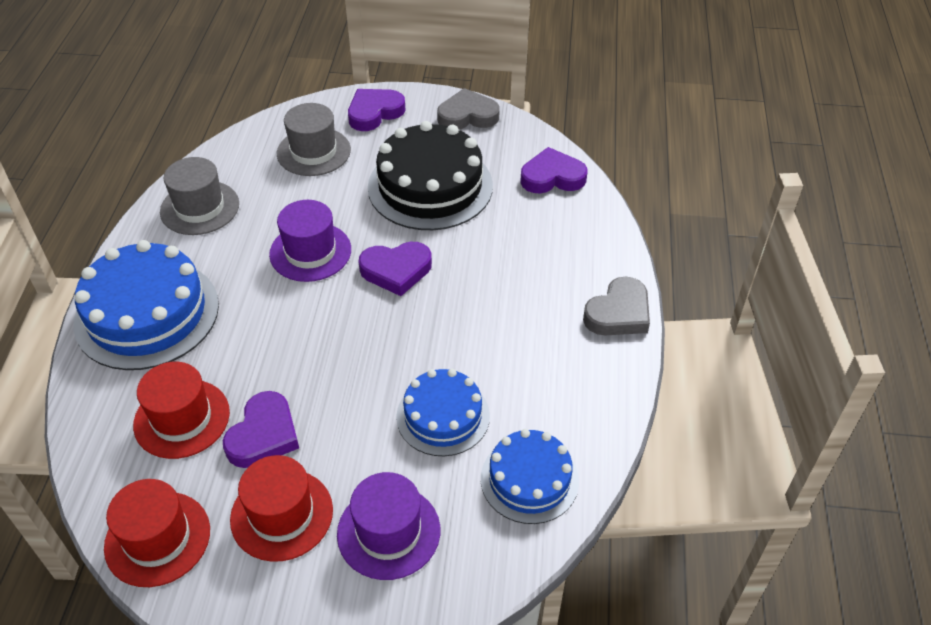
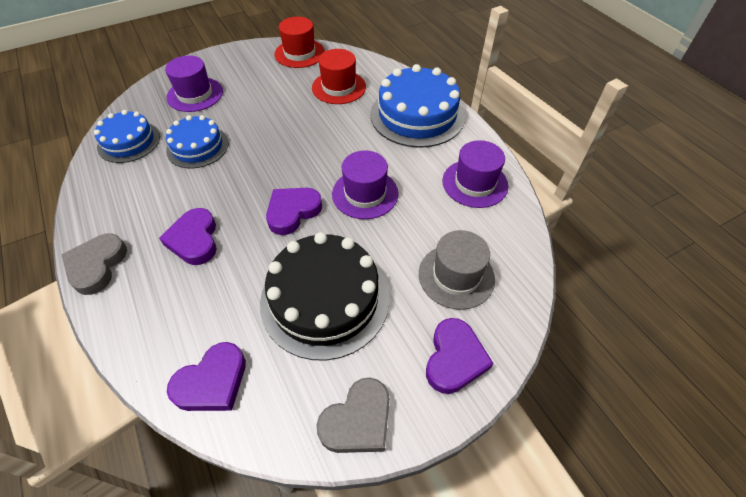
camera: 145 degrees right, 5 degrees up
grey hat [160,157,239,235] -> purple hat [443,140,508,208]
purple heart [223,391,299,468] -> purple heart moved to [159,208,217,265]
red hat [230,455,333,562] -> none

